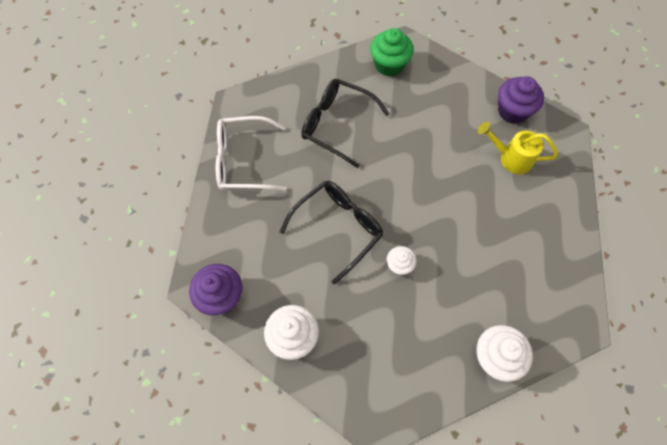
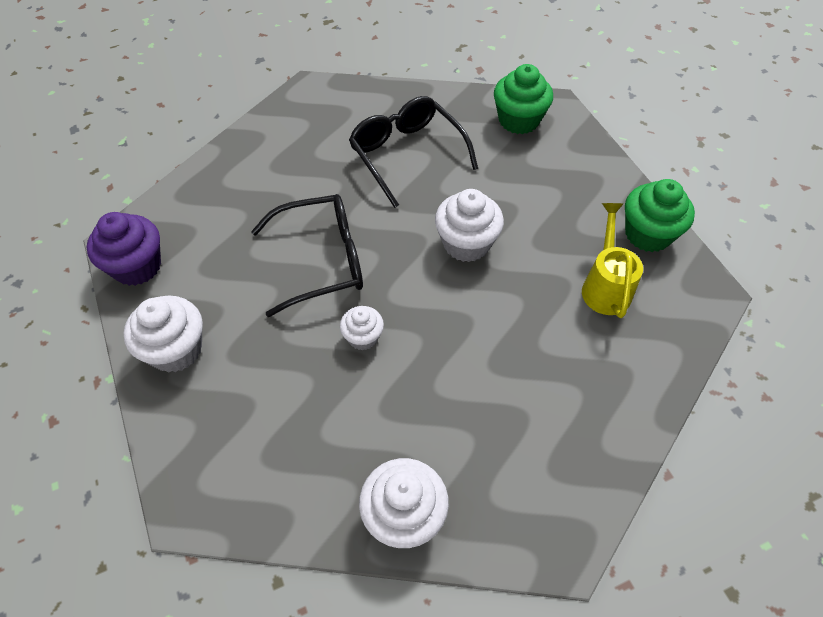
camera: 30 degrees right, 10 degrees down
white glasses [216,116,287,191] -> none
yellow watering can [478,122,558,174] -> yellow watering can turned 45 degrees clockwise [582,203,643,318]
purple cupcake [498,76,544,124] -> green cupcake [625,179,695,252]
none -> white cupcake [435,189,504,262]

